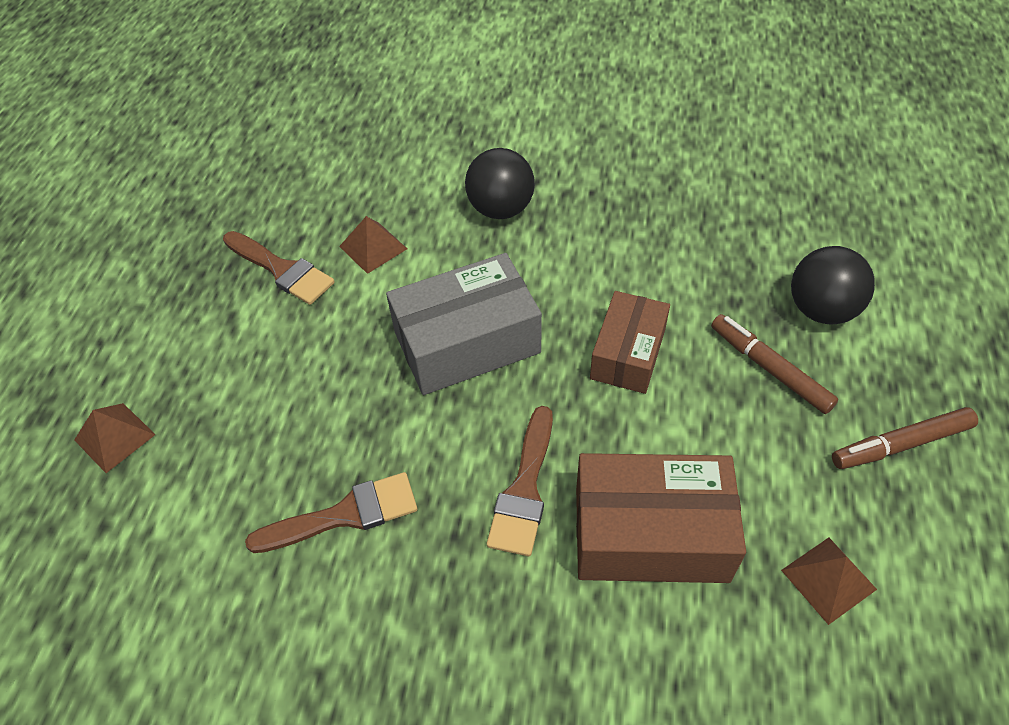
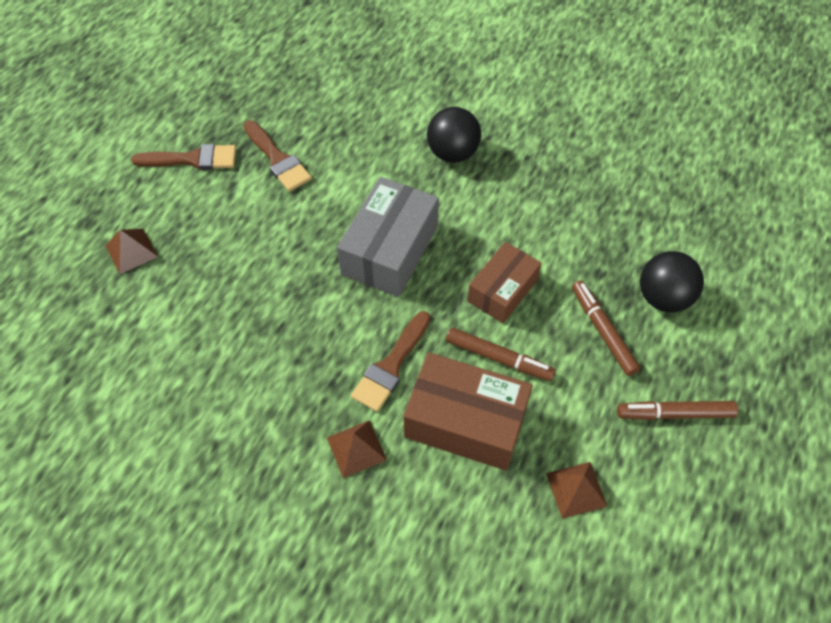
camera: 15 degrees right, 5 degrees up
brown brush [245,472,417,553] -> brown brush moved to [131,144,236,170]
brown pyramid [339,216,407,274] -> brown pyramid moved to [327,420,387,478]
grey box [386,253,542,395] -> grey box turned 60 degrees counterclockwise [337,177,439,297]
none -> brown marker [446,328,556,381]

